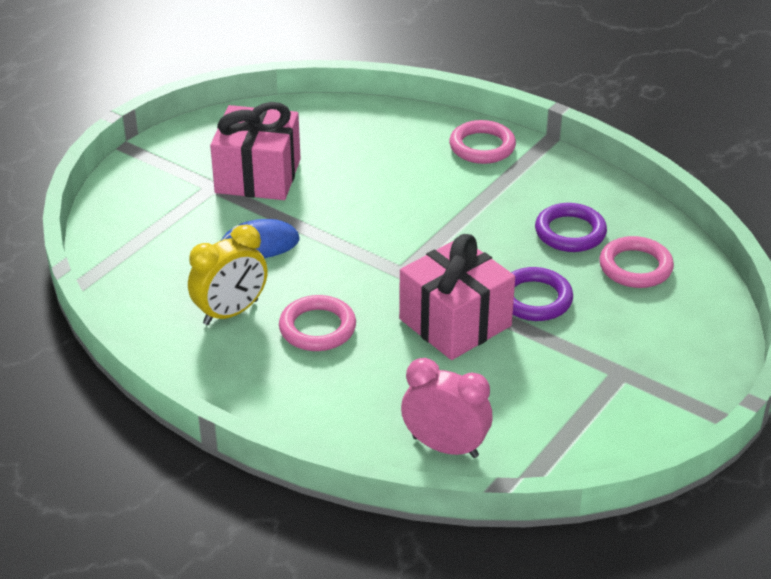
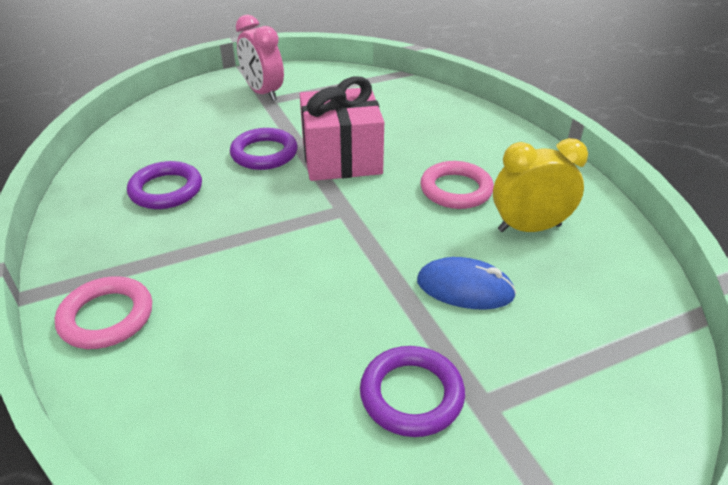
camera: 150 degrees left, 0 degrees up
pink gift [210,102,301,200] -> purple ring [360,346,465,437]
pink clock [401,358,493,458] -> pink clock moved to [236,15,284,101]
pink ring [599,236,674,288] -> none

